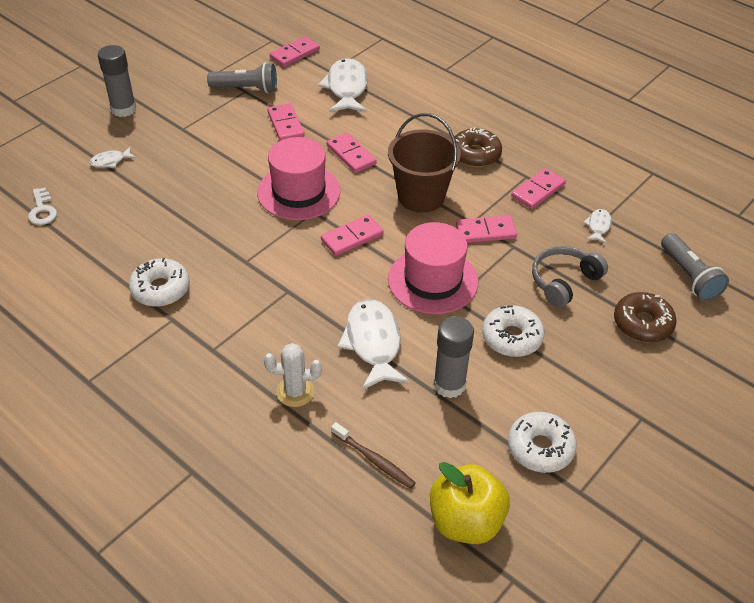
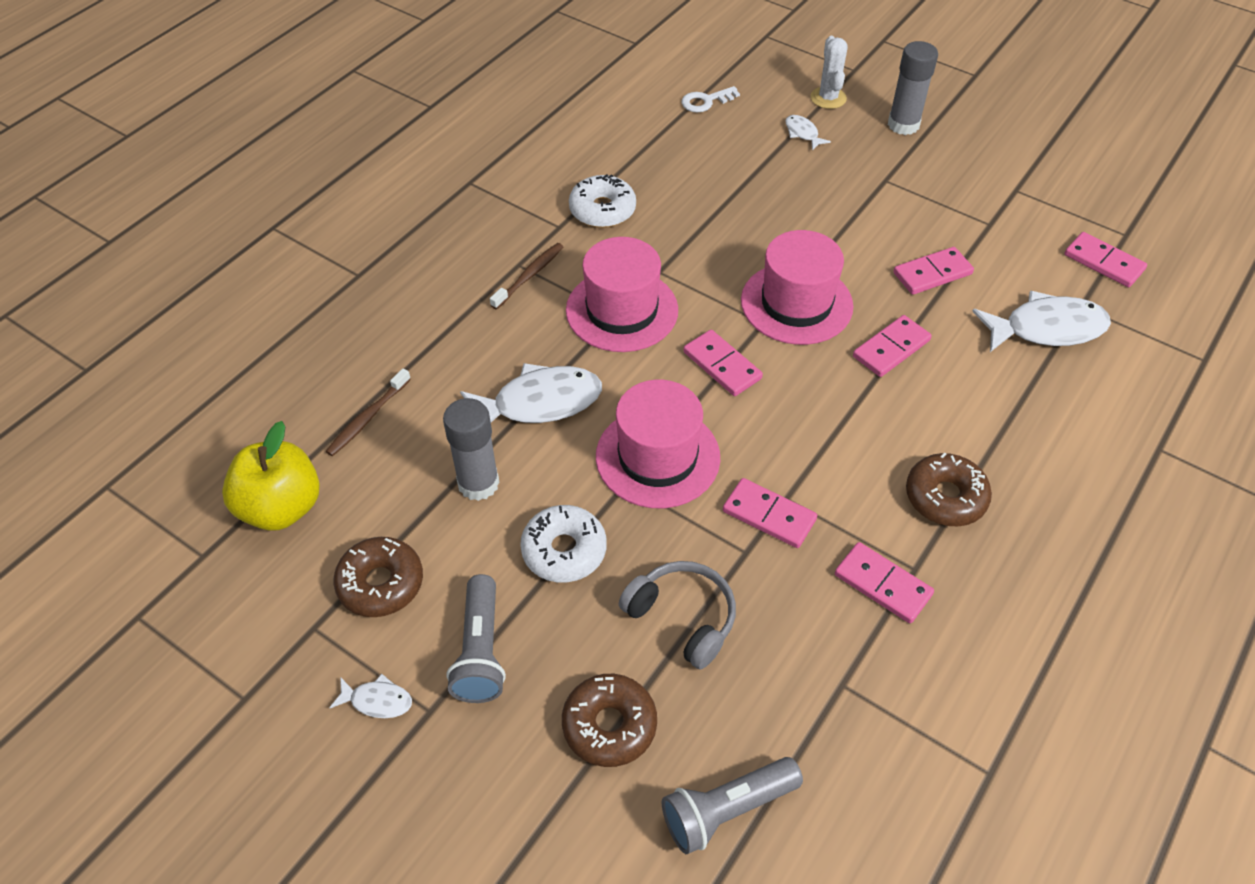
camera: 85 degrees right, 5 degrees up
grey flashlight [207,62,277,93] -> grey flashlight moved to [447,574,506,703]
white cactus [264,343,322,407] -> white cactus moved to [810,36,848,109]
brown bucket [388,113,461,213] -> none
pink domino [456,215,517,243] -> pink domino turned 45 degrees counterclockwise [723,478,817,548]
white donut [508,412,577,473] -> brown donut [334,537,423,617]
white fish [583,209,612,244] -> white fish moved to [329,674,412,718]
none -> brown toothbrush [490,243,563,309]
none -> pink hat [566,237,678,352]

